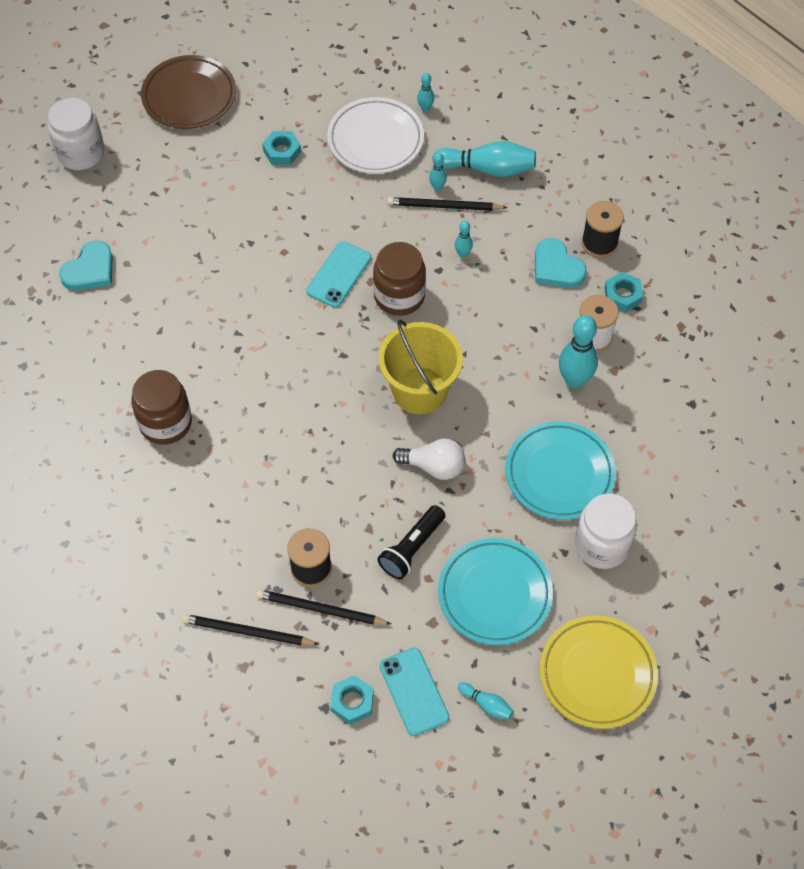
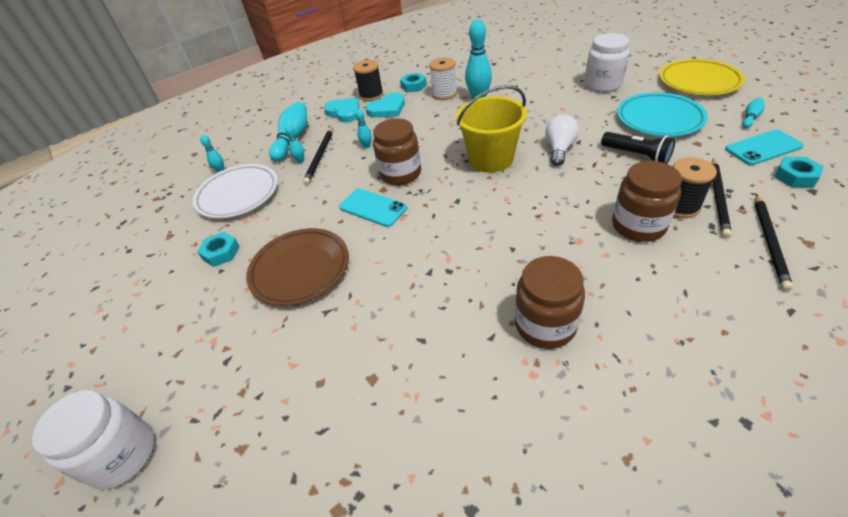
camera: 80 degrees left, 15 degrees down
turquoise heart [59,241,113,291] -> turquoise heart moved to [324,98,359,122]
brown plate [141,55,236,129] -> brown plate moved to [246,228,349,306]
turquoise plate [505,421,616,520] -> none
none -> brown jar [612,161,682,242]

